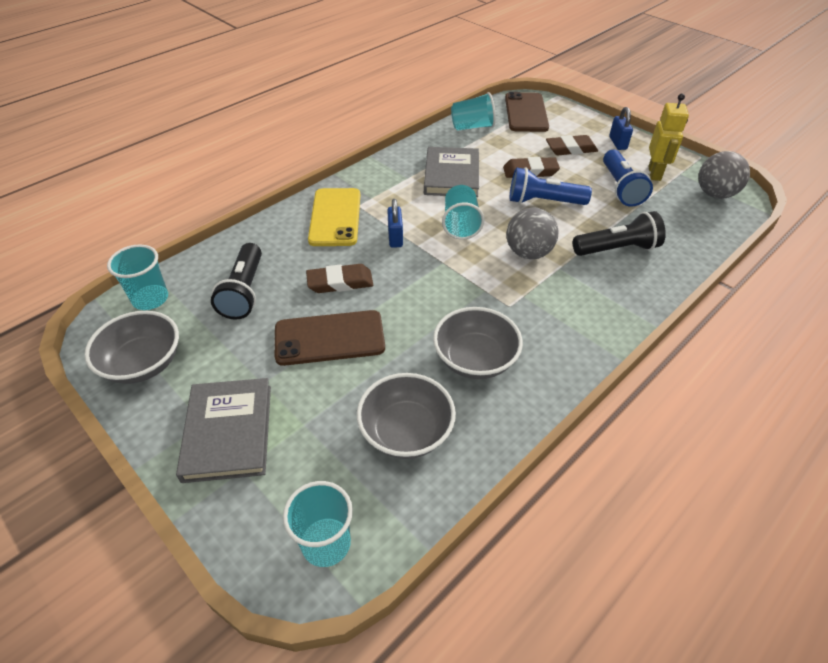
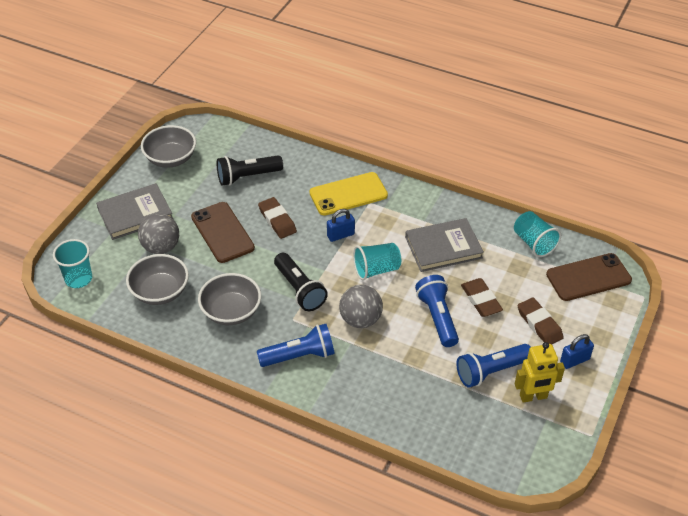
camera: 70 degrees right, 0 degrees up
turquoise cup [107,244,168,310] -> none
black flashlight [573,211,666,256] -> black flashlight moved to [274,253,328,311]
grey ball [698,151,750,199] -> grey ball moved to [138,213,179,254]
none -> blue flashlight [257,324,335,367]

